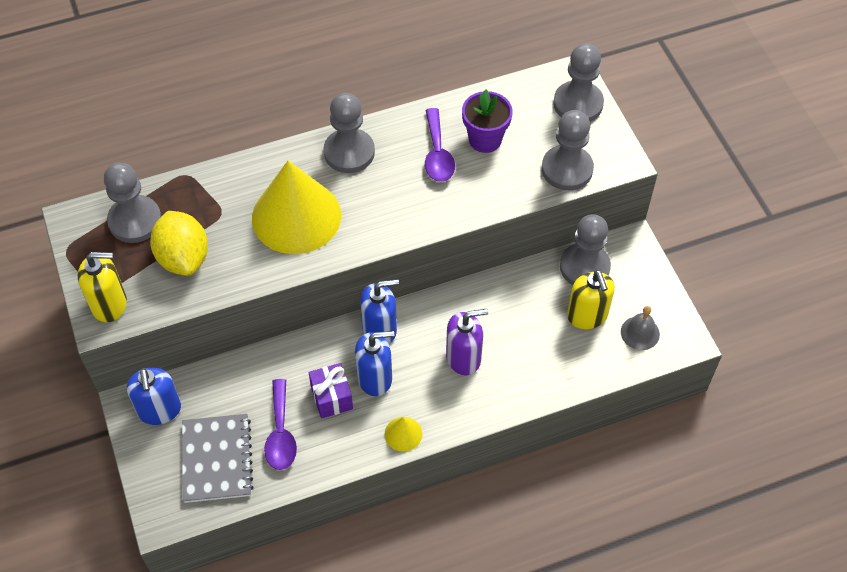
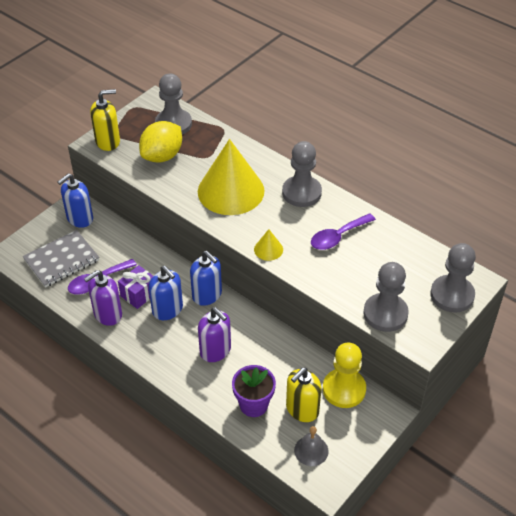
camera: 60 degrees right, 10 degrees down
yellow soap dispenser [78,252,127,322] -> yellow soap dispenser turned 75 degrees counterclockwise [90,89,120,151]
yellow cone [385,417,423,452] -> yellow cone moved to [254,229,283,261]
purple flower pot [462,89,513,153] -> purple flower pot moved to [232,365,276,417]
grey pawn [560,214,611,285] -> yellow pawn [323,343,366,408]
none -> purple soap dispenser [84,270,122,326]

